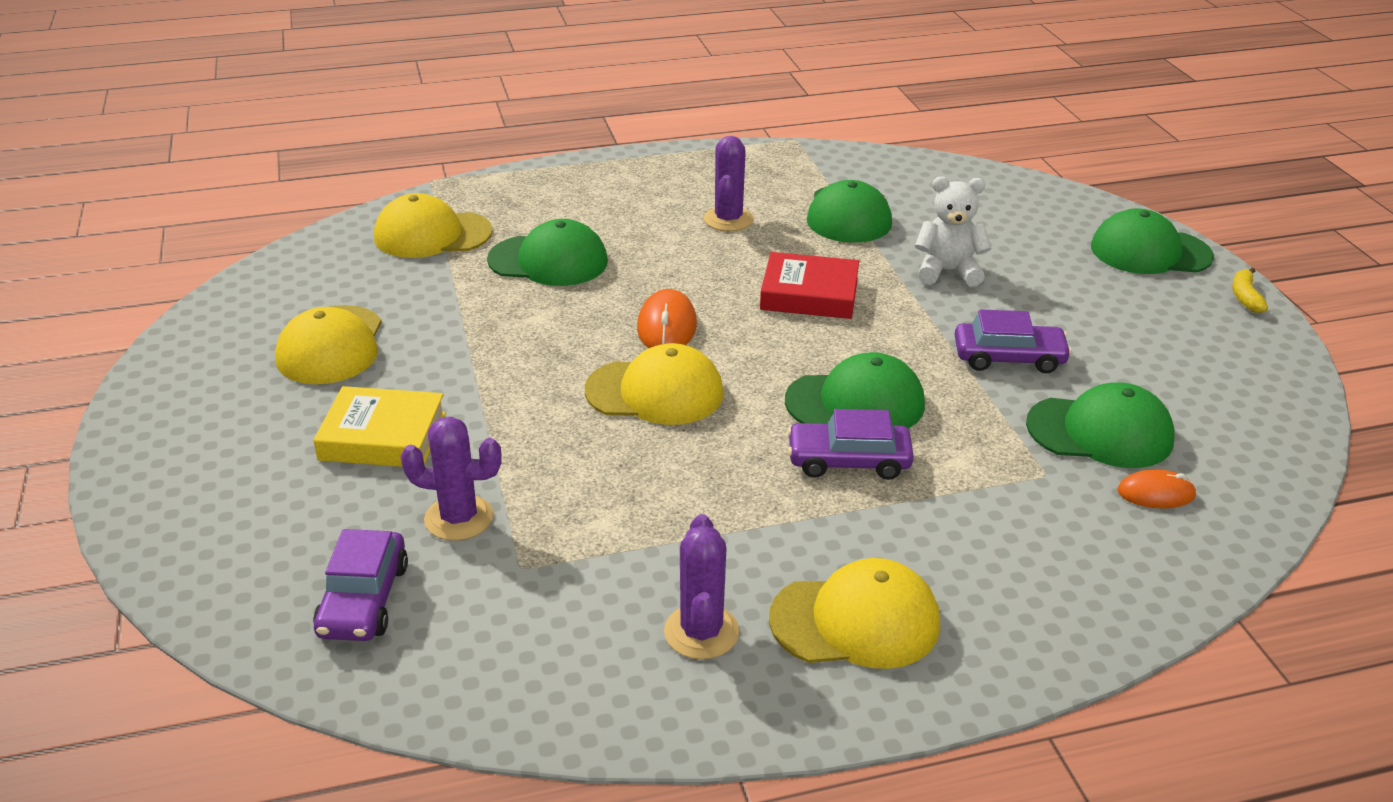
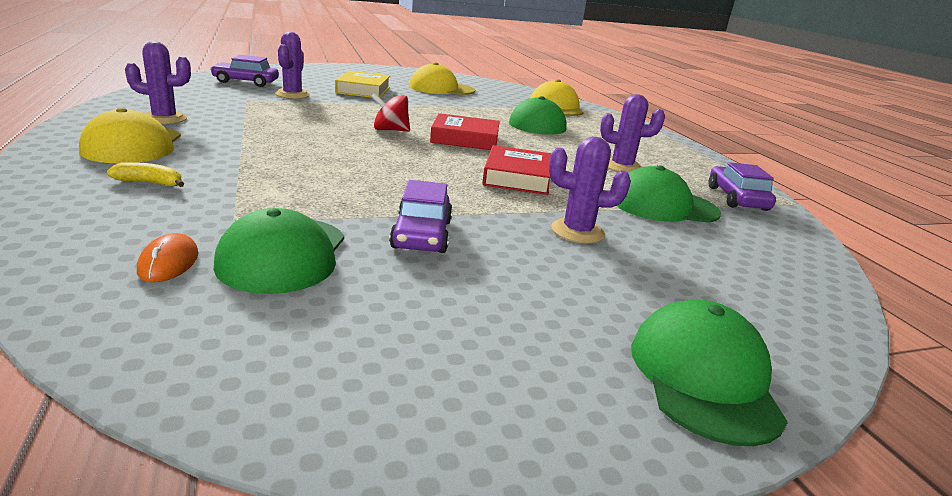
camera: 85 degrees right, 10 degrees down
yellow cap [585,343,724,425] -> red spinning top [371,93,410,132]
orange mouse [637,289,697,348] -> red book [430,113,500,150]
green cap [785,352,925,428] -> none
purple car [787,409,914,480] -> purple car moved to [709,162,776,211]
white teddy bear [915,176,992,287] -> purple cactus [549,137,631,243]
yellow banana [1232,268,1268,313] -> yellow banana moved to [107,162,184,187]

